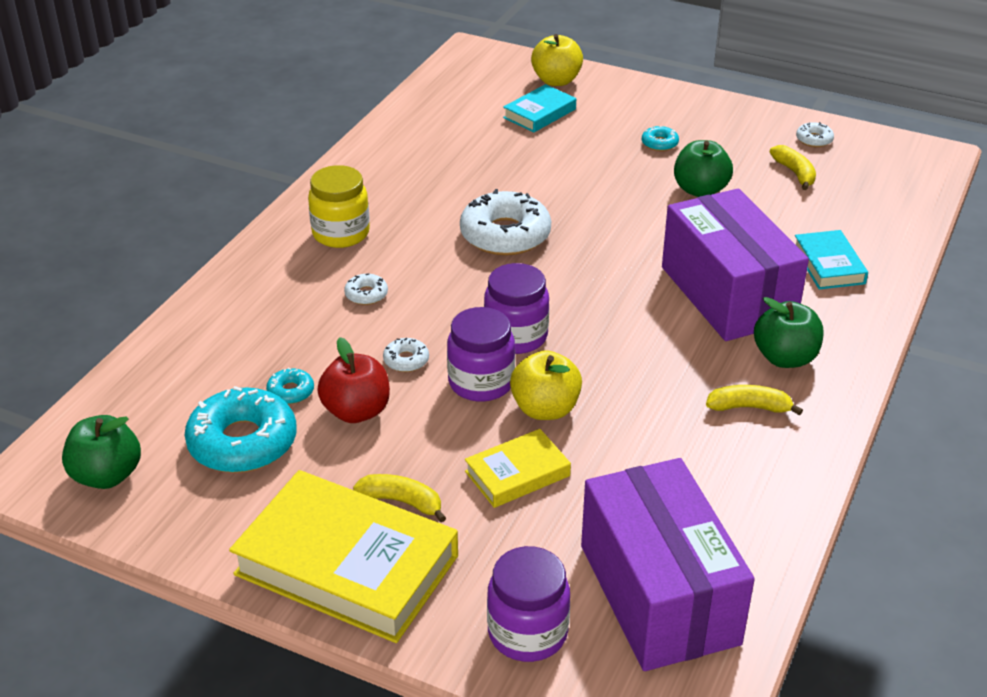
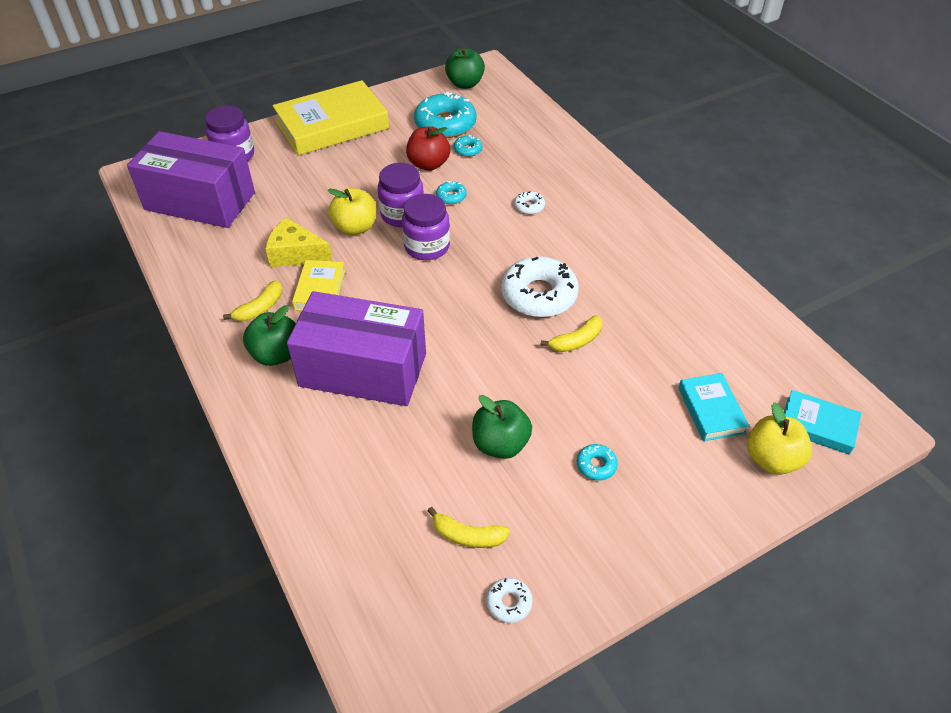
camera: 125 degrees right, 10 degrees up
yellow jar [308,165,370,248] -> none
yellow banana [353,474,446,522] -> yellow banana moved to [541,316,602,352]
white donut [383,338,429,372] -> turquoise donut [436,181,467,204]
yellow book [465,429,571,508] -> yellow book moved to [292,260,345,311]
turquoise book [795,230,868,289] -> turquoise book moved to [784,390,861,455]
none -> yellow cheese [266,217,332,267]

